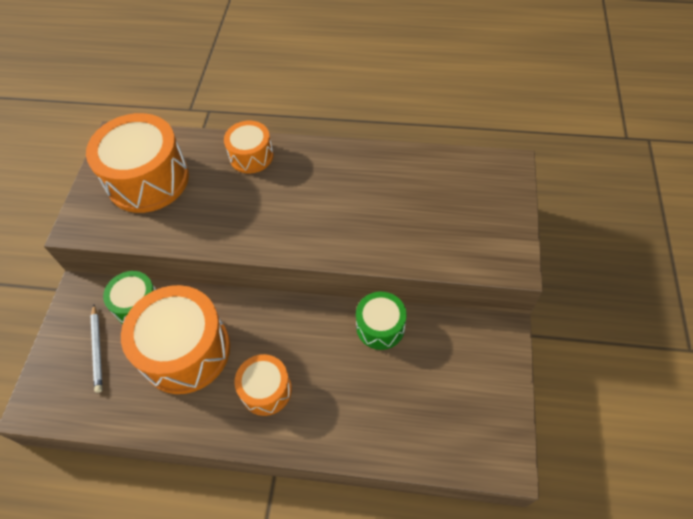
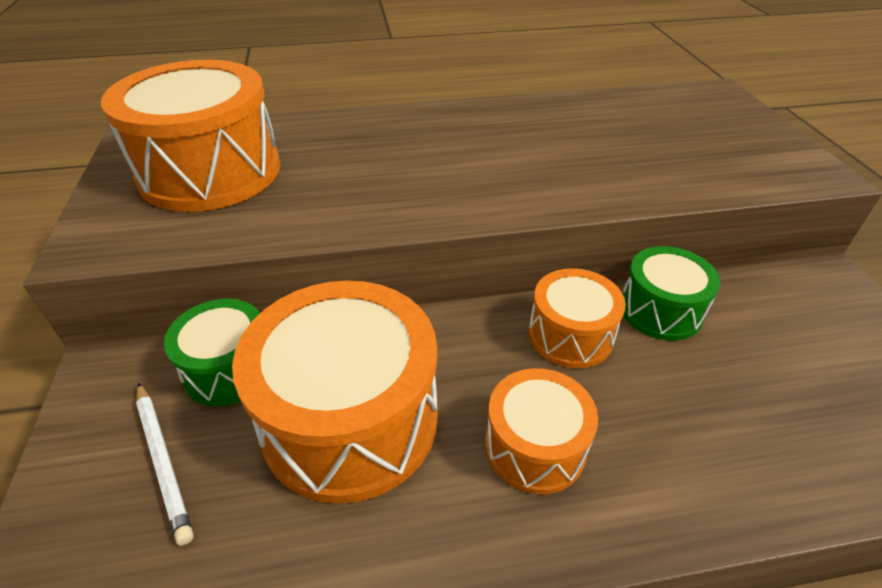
camera: 20 degrees left, 15 degrees down
orange drum [224,121,274,173] -> orange drum moved to [529,268,626,368]

